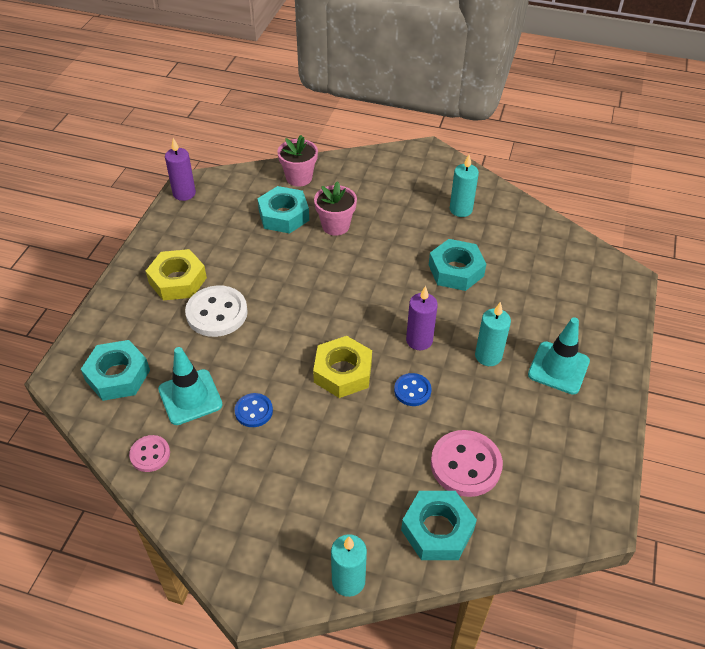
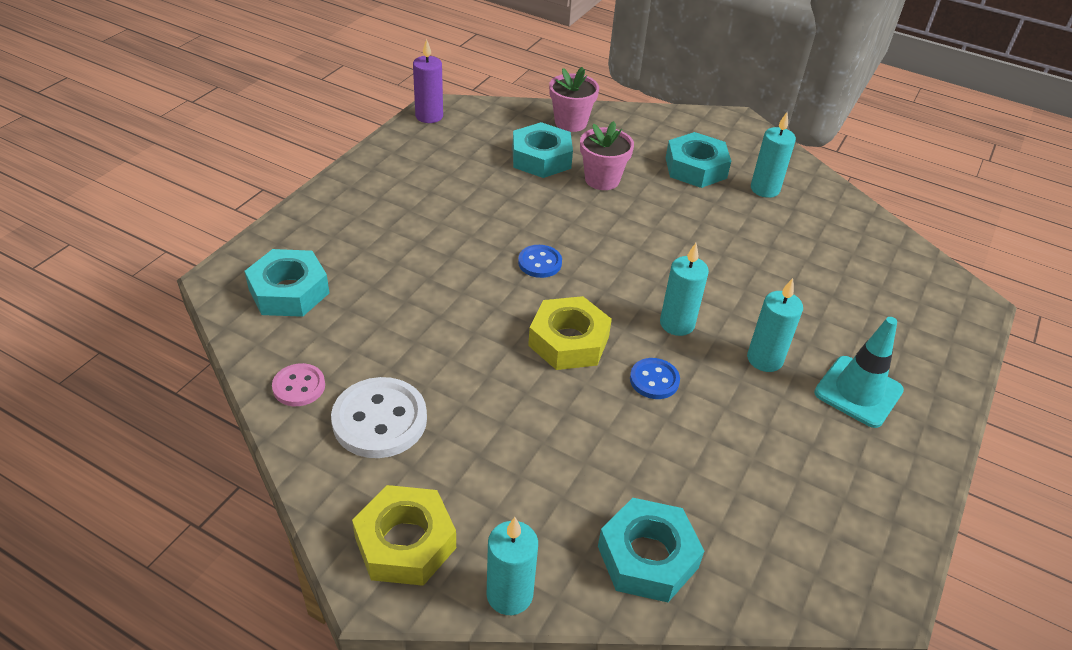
camera: 10 degrees right, 5 degrees down
yellow nut [146,249,207,300] -> yellow nut moved to [352,485,456,586]
turquoise traffic cone [158,347,223,425] -> none
white button [185,286,248,337] -> white button moved to [331,377,427,458]
blue button [235,393,273,427] -> blue button moved to [518,245,562,278]
purple candle [406,286,438,350] -> turquoise candle [660,243,709,336]
turquoise nut [429,239,486,291] -> turquoise nut moved to [666,132,731,188]
pink button [431,430,503,497] -> none

